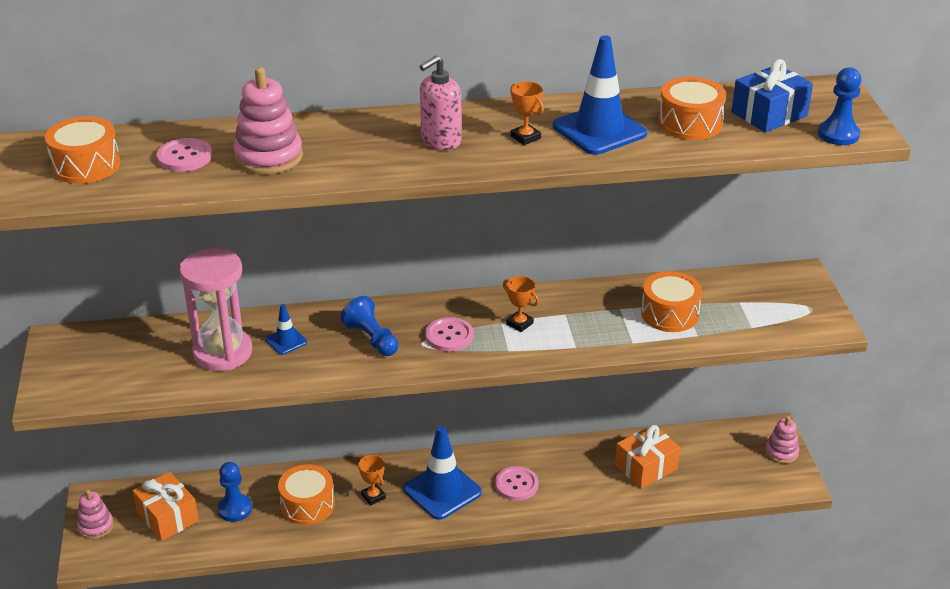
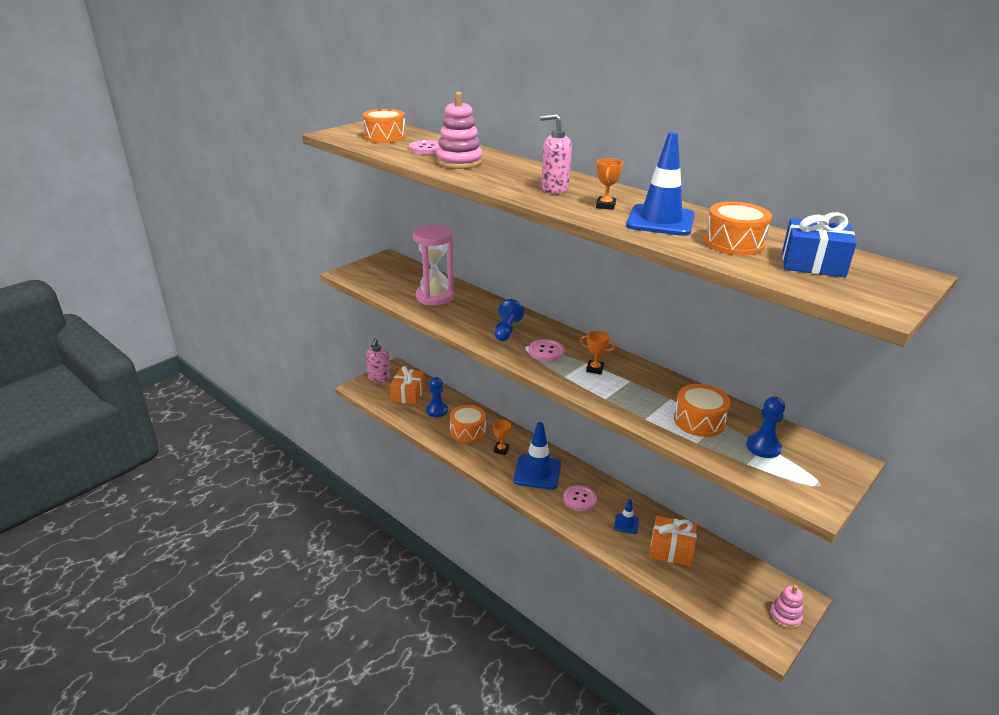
camera: 50 degrees right, 5 degrees down
pink stacking toy [77,489,114,539] -> pink soap dispenser [366,338,391,383]
blue traffic cone [266,304,307,355] -> blue traffic cone moved to [614,499,639,534]
orange trophy [503,276,539,332] -> orange trophy turned 75 degrees counterclockwise [580,331,616,374]
blue pawn [818,67,862,145] -> blue pawn moved to [746,396,785,458]

